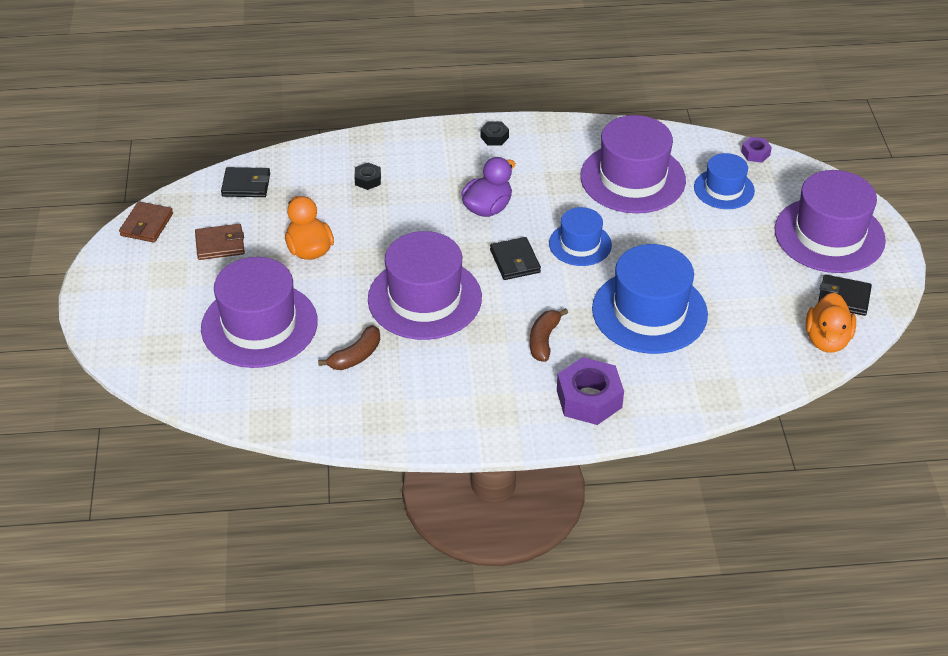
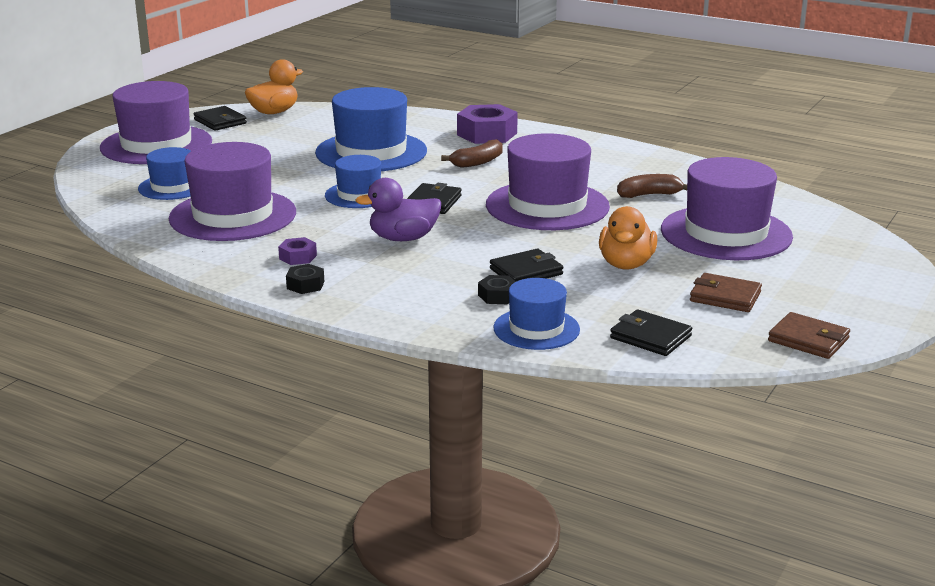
camera: 145 degrees left, 20 degrees down
brown wallet [119,201,173,243] -> brown wallet turned 75 degrees clockwise [768,312,850,359]
purple nut [741,137,772,163] -> purple nut moved to [278,237,317,265]
none -> black wallet [490,249,564,282]
none -> blue hat [493,278,580,350]

